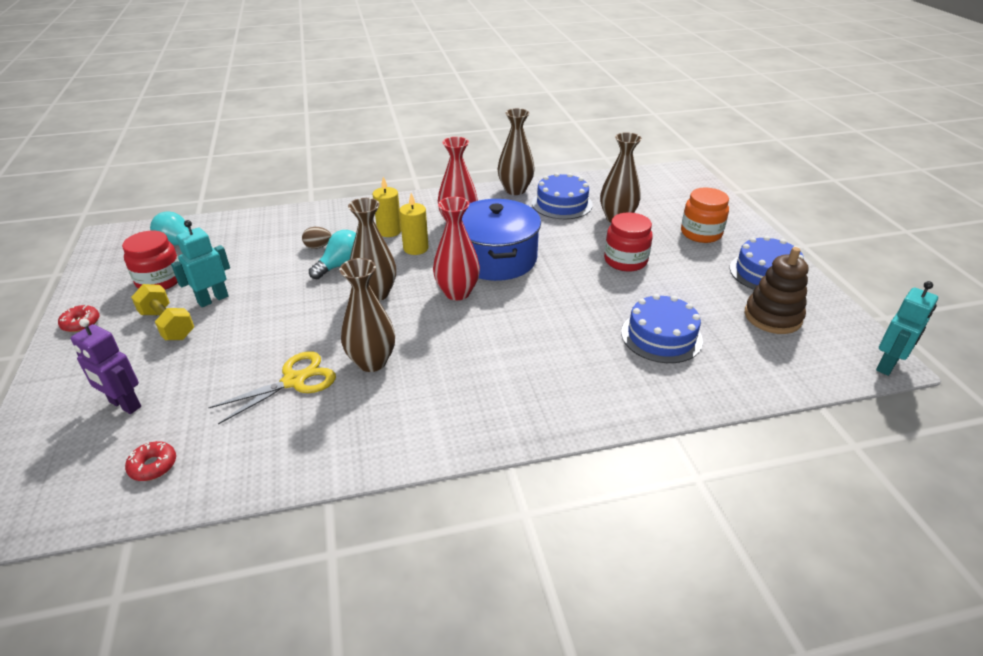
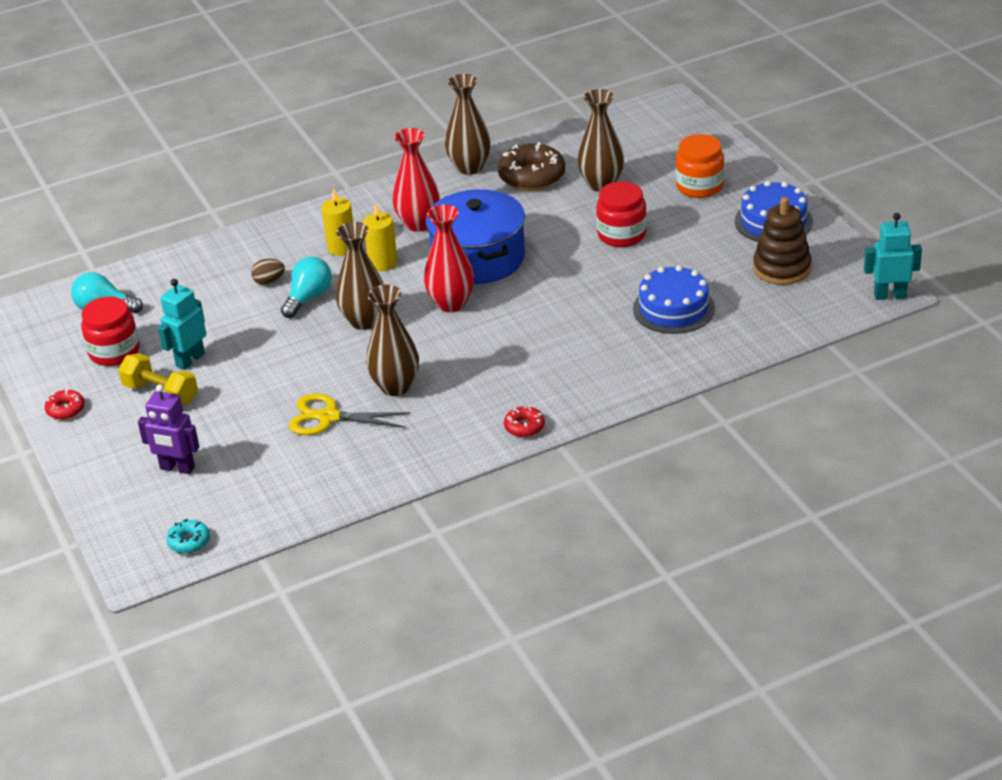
camera: 10 degrees left, 0 degrees up
red donut [125,441,176,481] -> red donut moved to [504,406,545,437]
yellow scissors [208,351,336,425] -> yellow scissors turned 120 degrees counterclockwise [289,394,410,435]
blue cake [532,173,593,219] -> brown donut [498,142,565,191]
turquoise robot [876,281,938,376] -> turquoise robot turned 120 degrees counterclockwise [864,213,922,300]
none -> turquoise donut [166,519,210,554]

